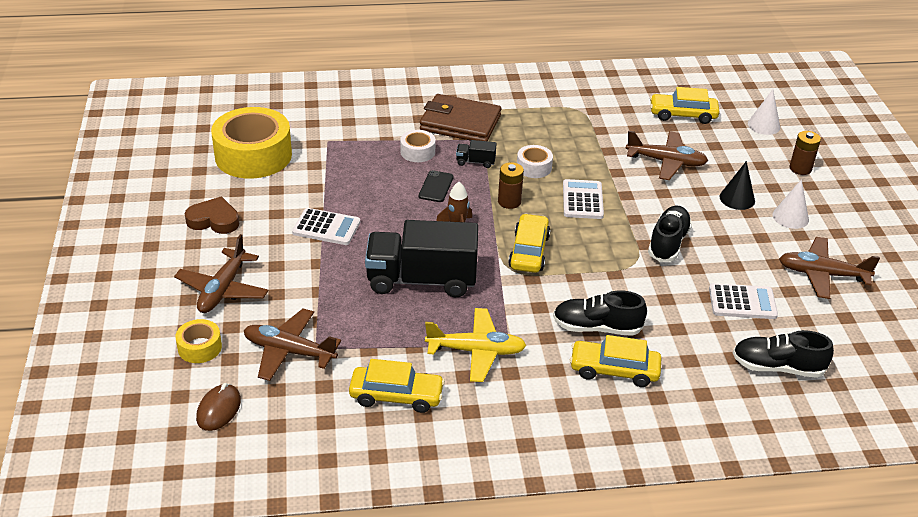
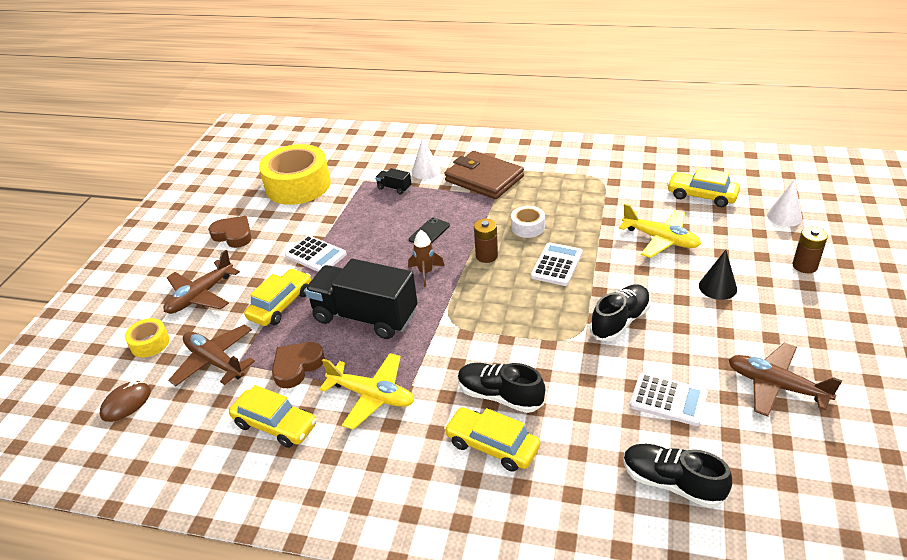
camera: 25 degrees right, 0 degrees up
white tape [400,130,436,162] -> none
black truck [456,140,496,168] -> black truck moved to [375,168,411,194]
yellow car [508,214,550,273] -> yellow car moved to [244,269,311,326]
brown plane [625,131,708,180] -> yellow plane [619,204,701,258]
white cone [772,179,809,229] -> white cone moved to [412,137,441,179]
none -> brown heart [272,342,325,388]

